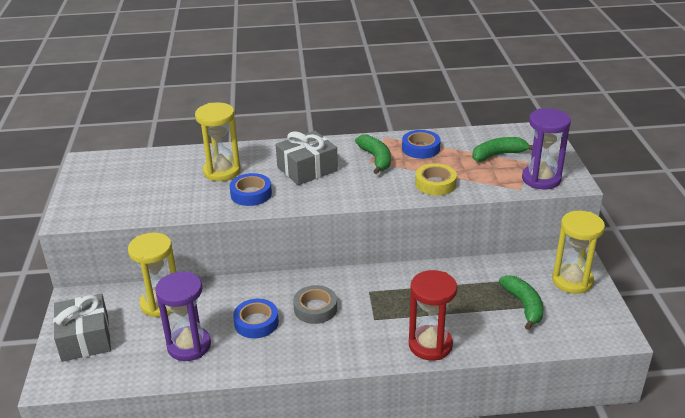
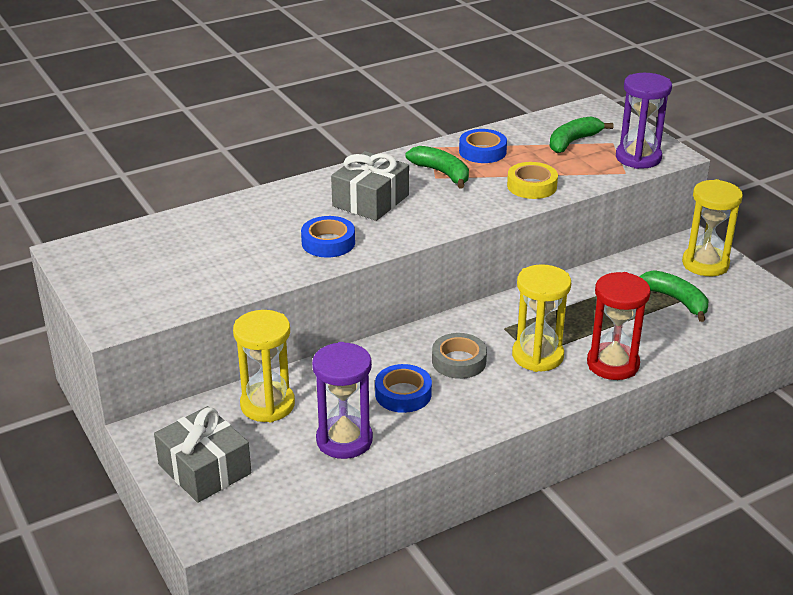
camera: 25 degrees left, 0 degrees up
yellow hourglass [195,102,241,181] -> yellow hourglass moved to [512,264,571,372]

